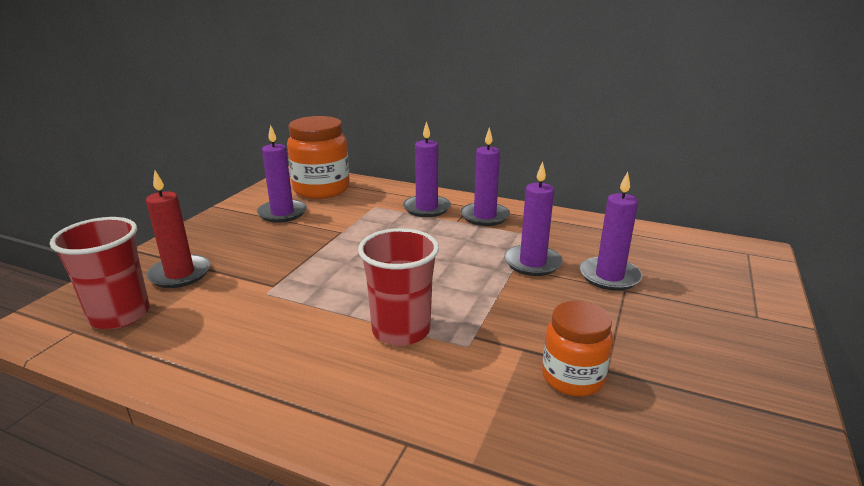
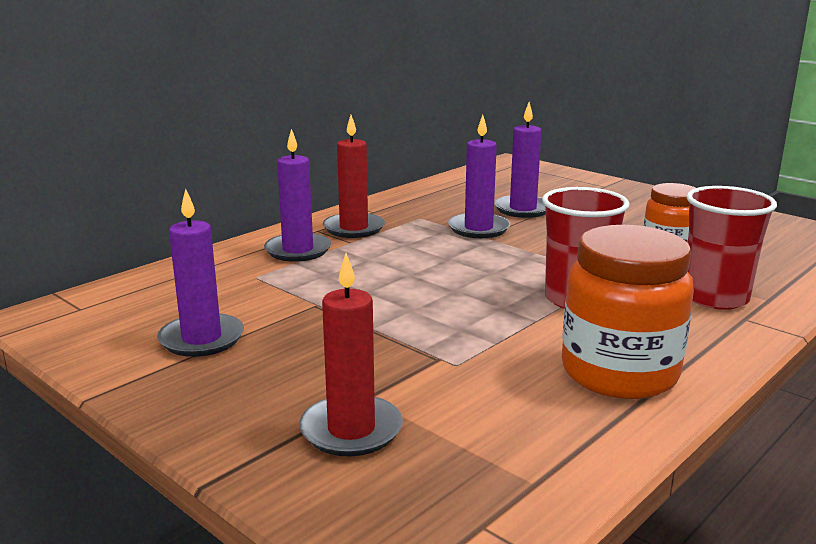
camera: 70 degrees left, 5 degrees down
red cup [50,217,150,329] -> red cup moved to [686,186,777,310]
orange jar [287,116,350,199] -> orange jar moved to [562,225,694,399]
purple candle [460,128,510,226] -> red candle [323,115,385,238]

